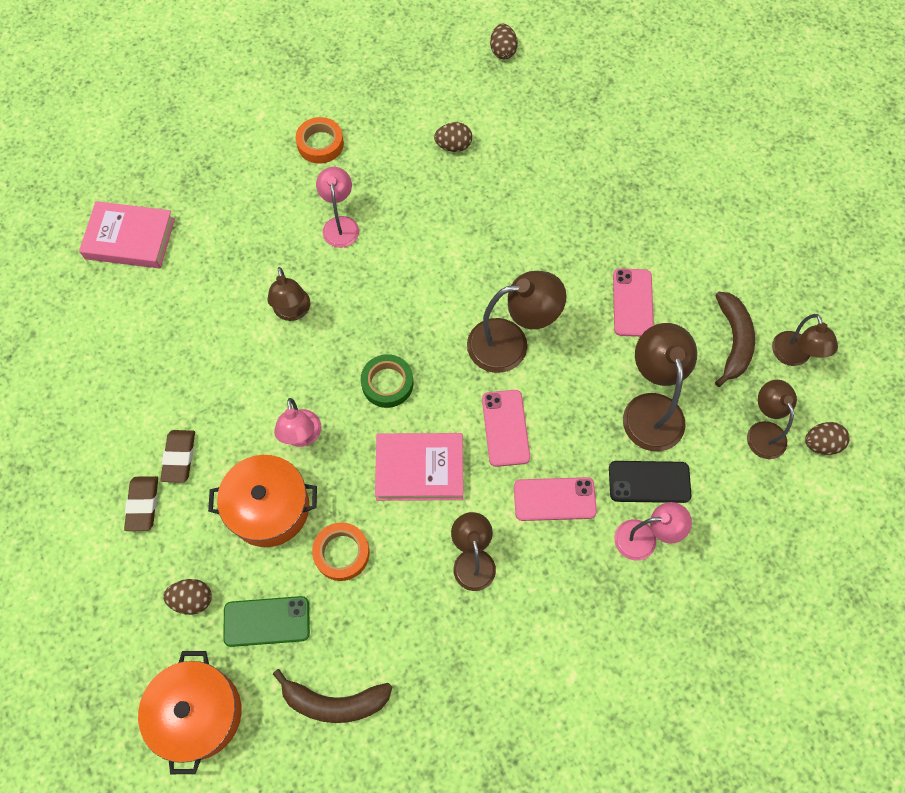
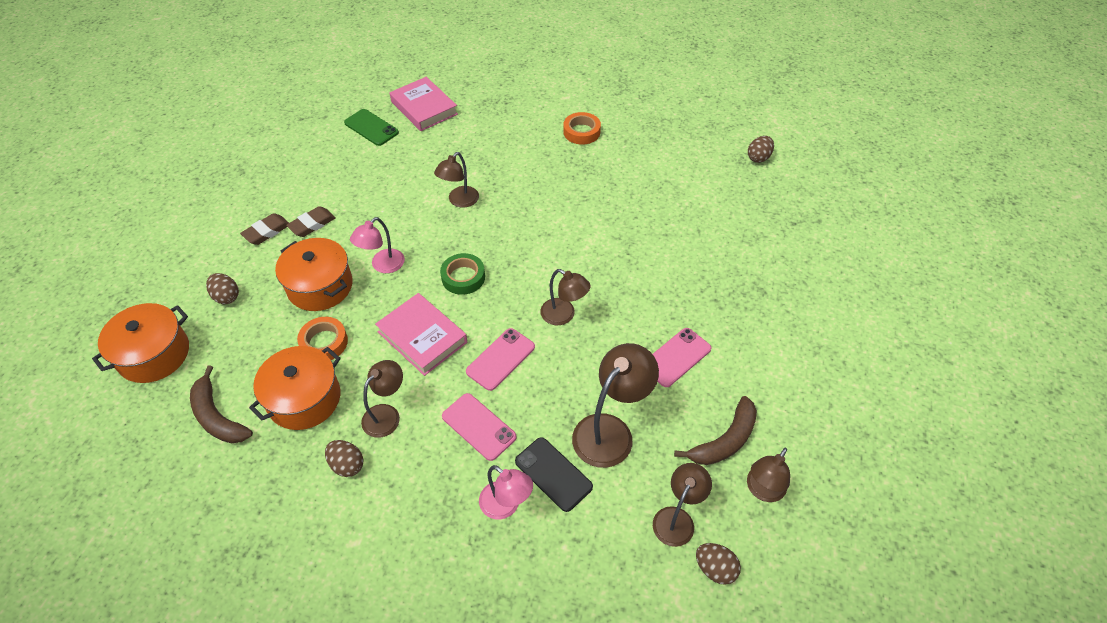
camera: 45 degrees right, 15 degrees down
green phone [223,596,310,647] -> green phone moved to [344,109,399,146]
pink lamp [316,167,359,248] -> none
brown egg [434,122,472,152] -> brown egg moved to [325,440,363,477]
brown lamp [467,271,566,373] -> brown lamp [540,269,591,325], size x0.64
none -> orange pot [249,346,341,430]

